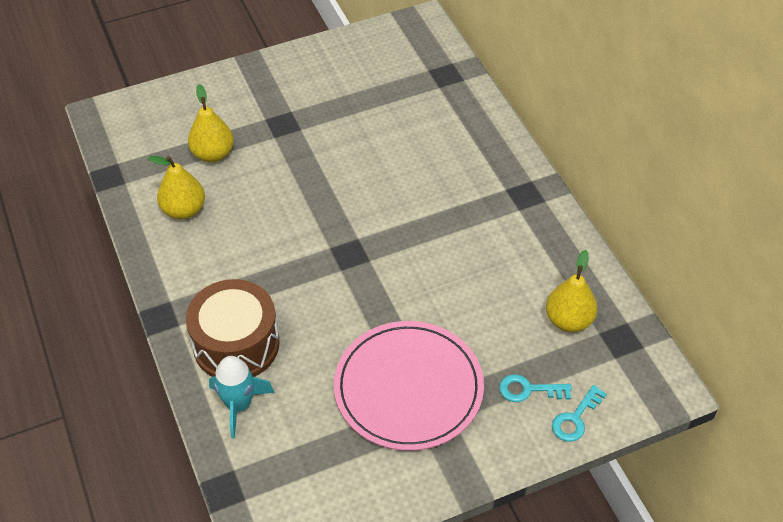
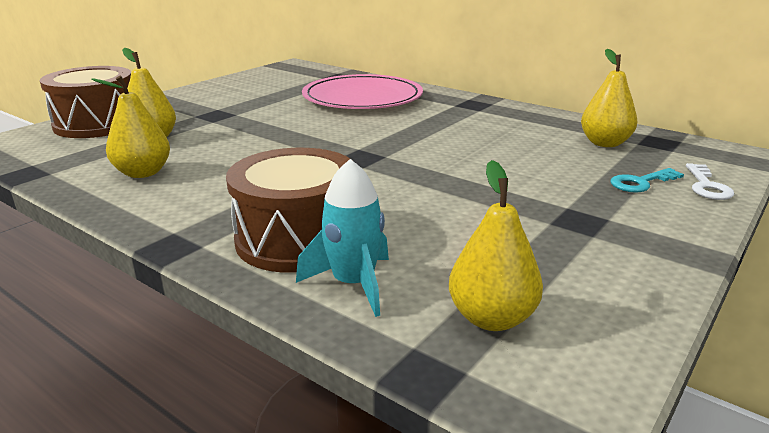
camera: 30 degrees left, 25 degrees down
pink plate [334,321,484,451] -> pink plate moved to [302,74,423,109]
turquoise key [552,385,607,442] -> white key [686,163,734,200]
none -> brown drum [40,66,131,138]
none -> yellow pear [449,160,543,331]

